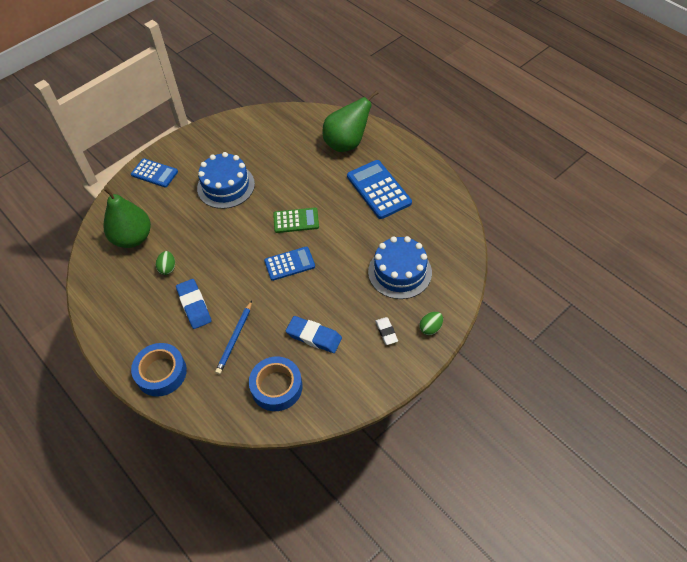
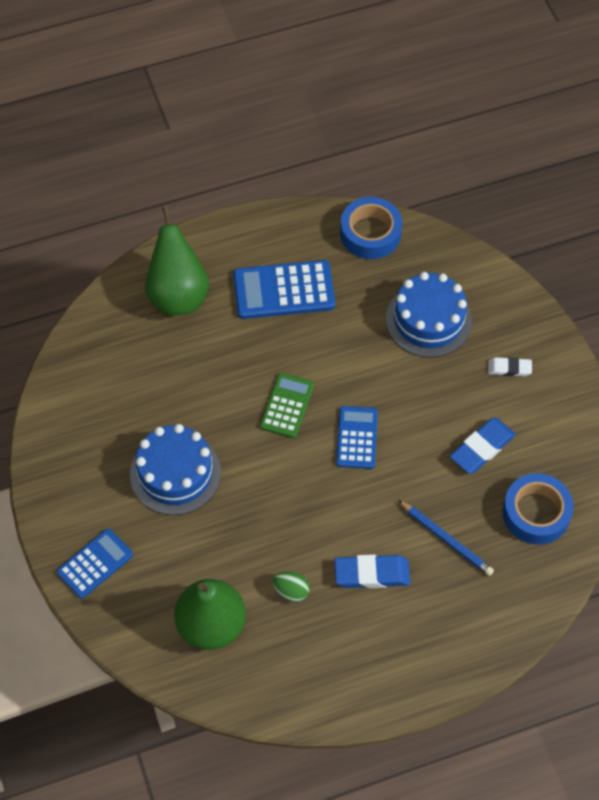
camera: 70 degrees left, 5 degrees up
blue tape [131,343,187,397] -> blue tape moved to [340,197,402,259]
green egg [419,312,443,335] -> none

